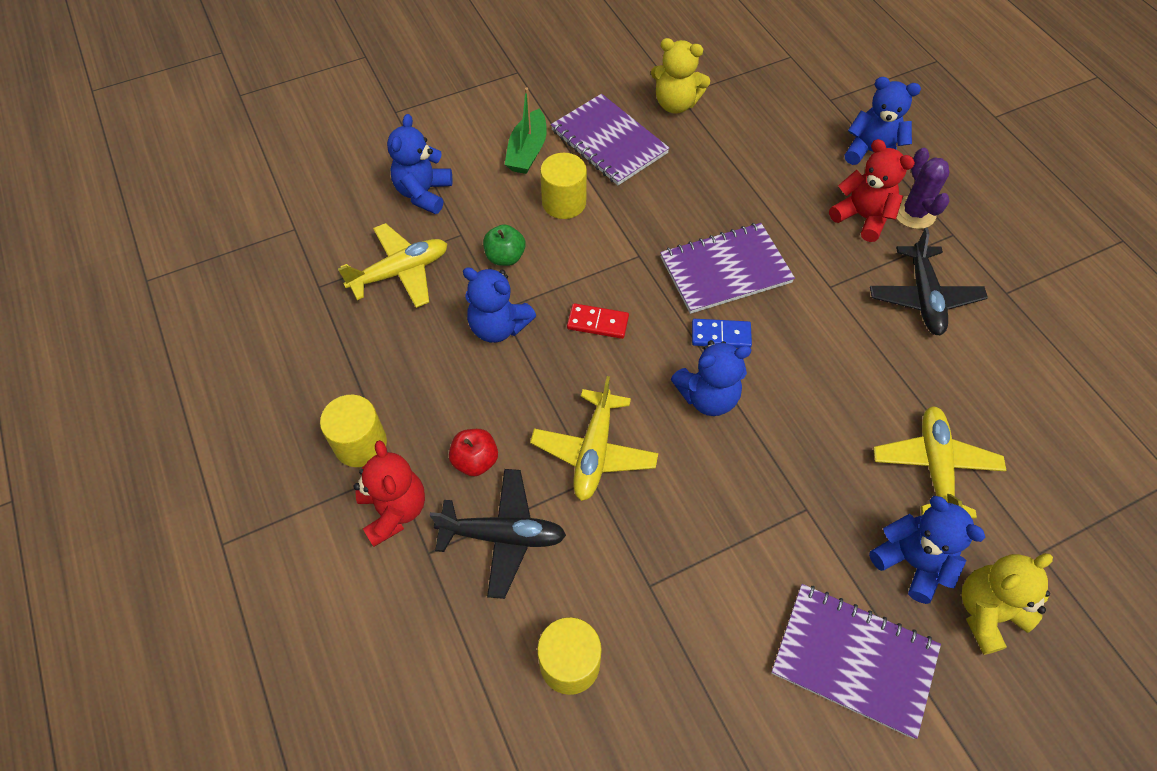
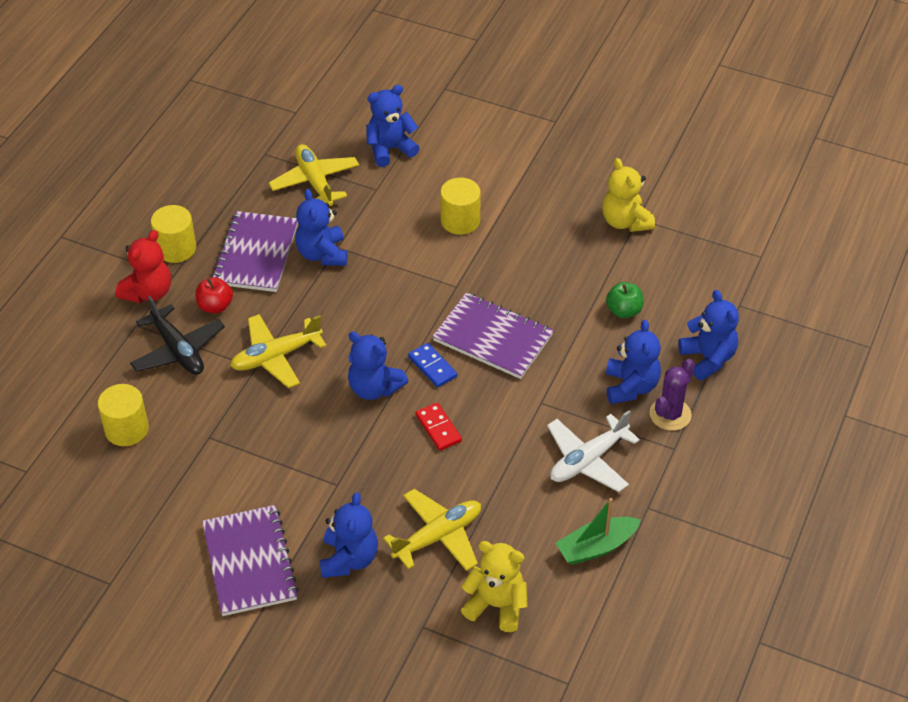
camera: 50 degrees right, 10 degrees down
yellow plane [338,223,447,308] -> yellow plane turned 135 degrees counterclockwise [269,144,359,207]
green apple [483,224,525,266] -> green apple moved to [606,282,643,318]
green boat [505,88,547,174] -> green boat moved to [556,498,641,565]
purple notebook [551,94,670,185] -> purple notebook moved to [212,211,298,292]
red domino [567,303,629,339] -> red domino moved to [415,403,462,451]
red teddy bear [829,139,915,242] -> blue teddy bear [606,320,661,404]
black plane [870,228,988,335] -> white plane [547,410,640,492]
yellow teddy bear [962,553,1053,655] -> yellow teddy bear moved to [461,541,528,632]

